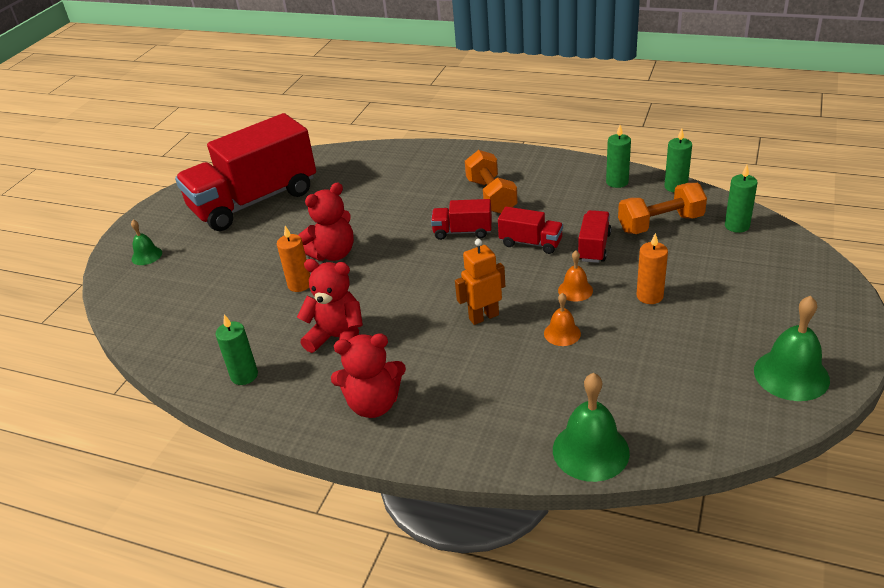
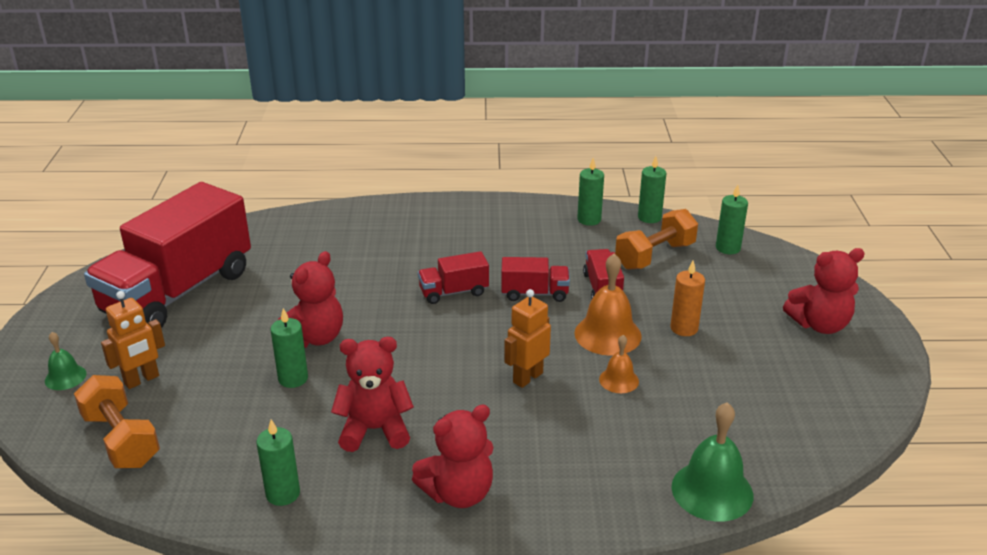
camera: 25 degrees left, 5 degrees down
orange candle [277,226,310,292] -> green candle [271,308,308,388]
orange dumbbell [465,150,518,214] -> orange dumbbell moved to [74,375,160,468]
orange bell [558,251,593,302] -> orange bell [574,253,642,356], size x1.79
green bell [754,296,830,401] -> none
none -> orange robot [101,291,165,389]
none -> red teddy bear [783,248,865,334]

